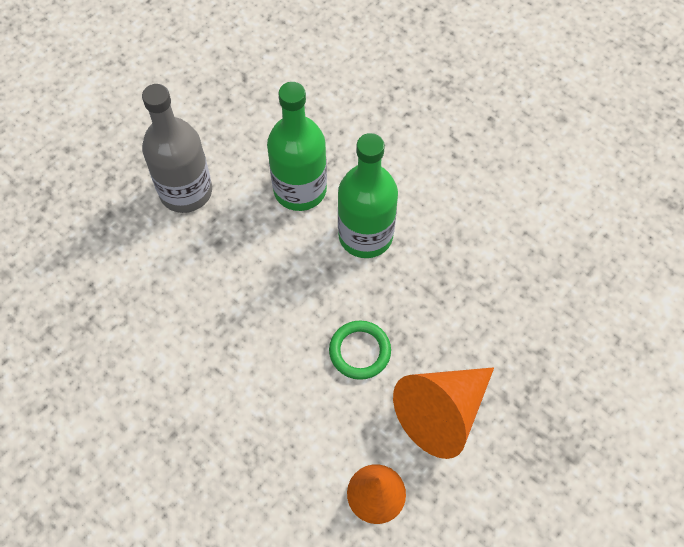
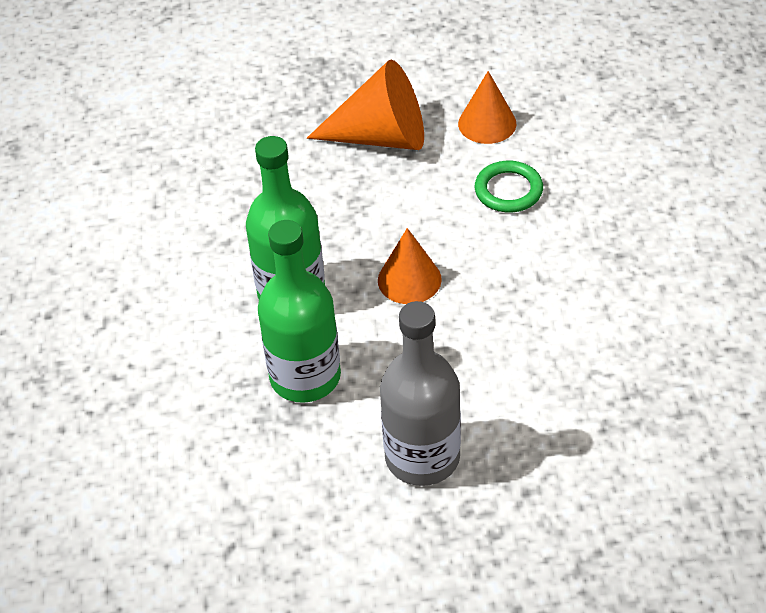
camera: 135 degrees left, 15 degrees down
green ring [329,320,391,380] -> green ring moved to [475,161,543,213]
none -> orange cone [378,228,442,304]

